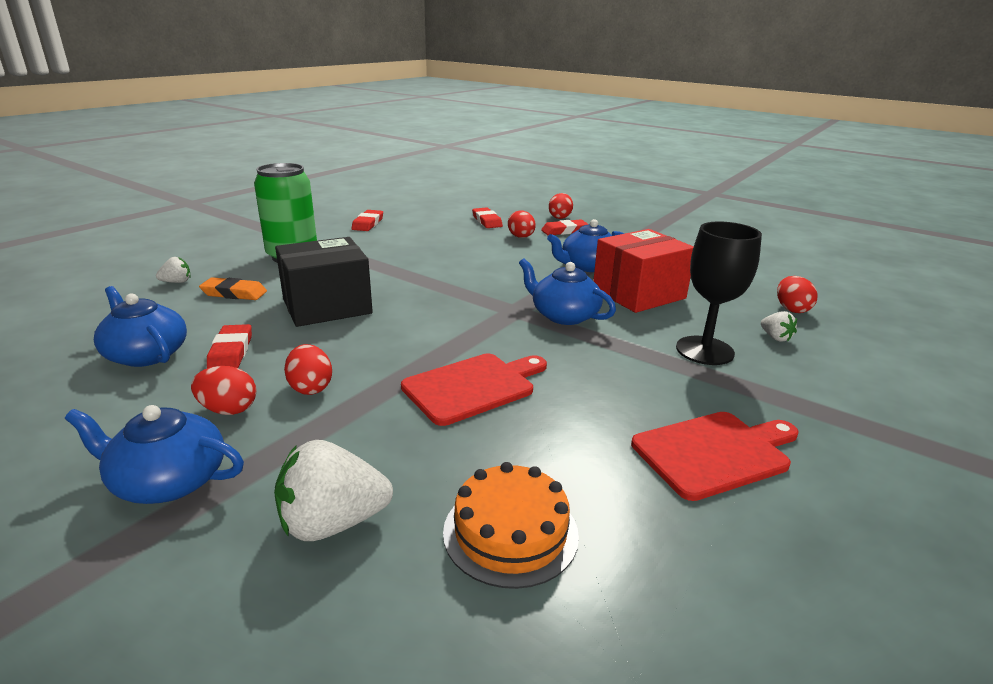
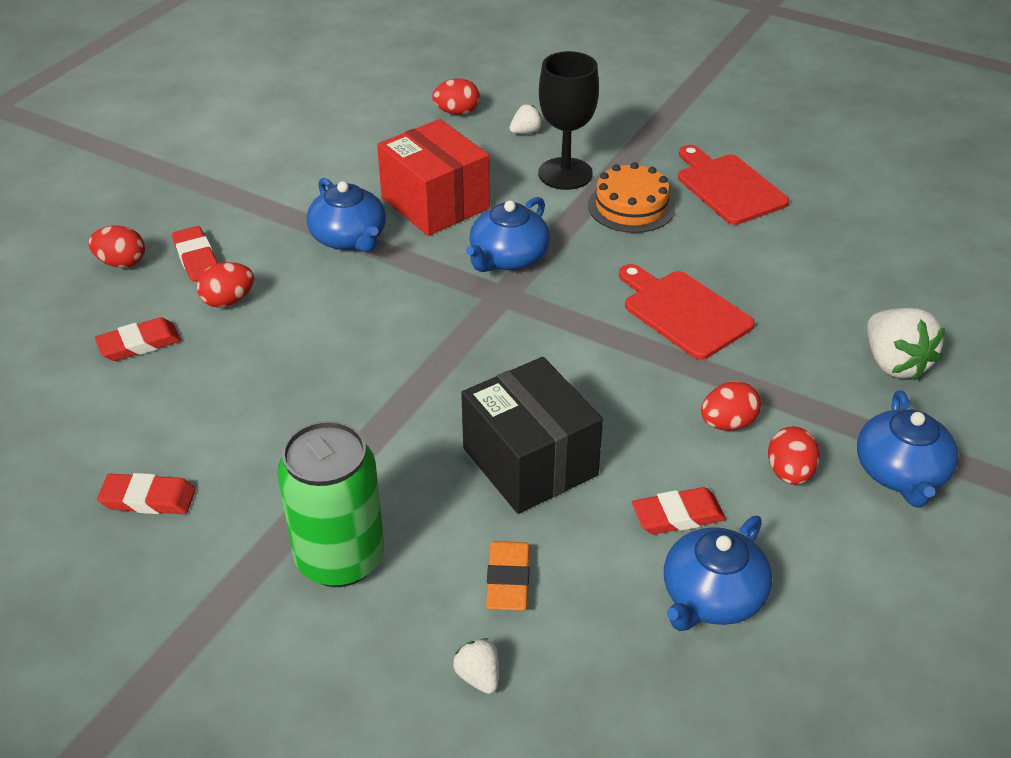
camera: 95 degrees left, 15 degrees up
orange cake [443,462,579,589] -> orange cake moved to [588,162,675,233]

